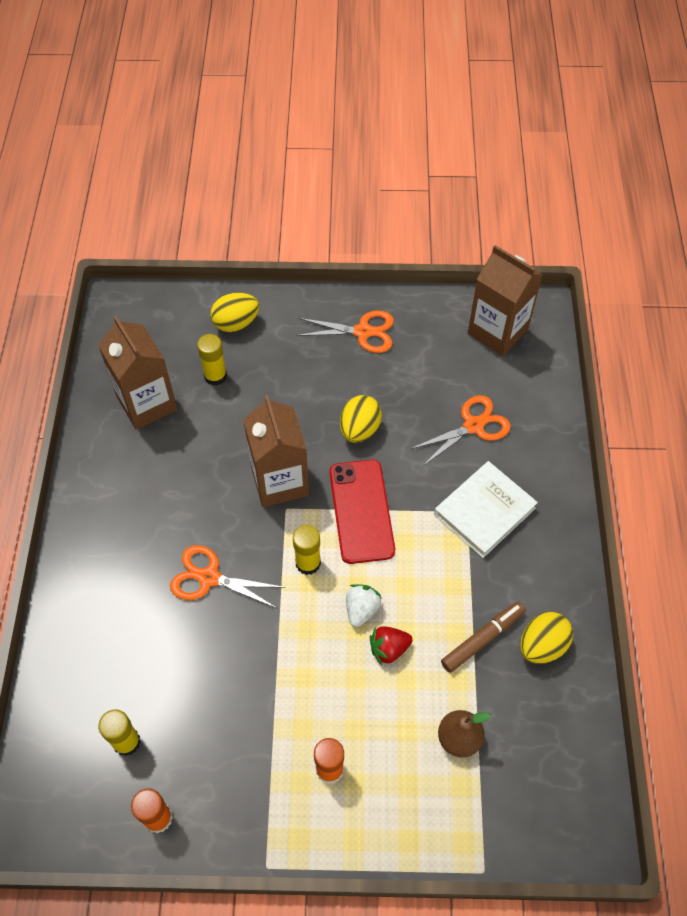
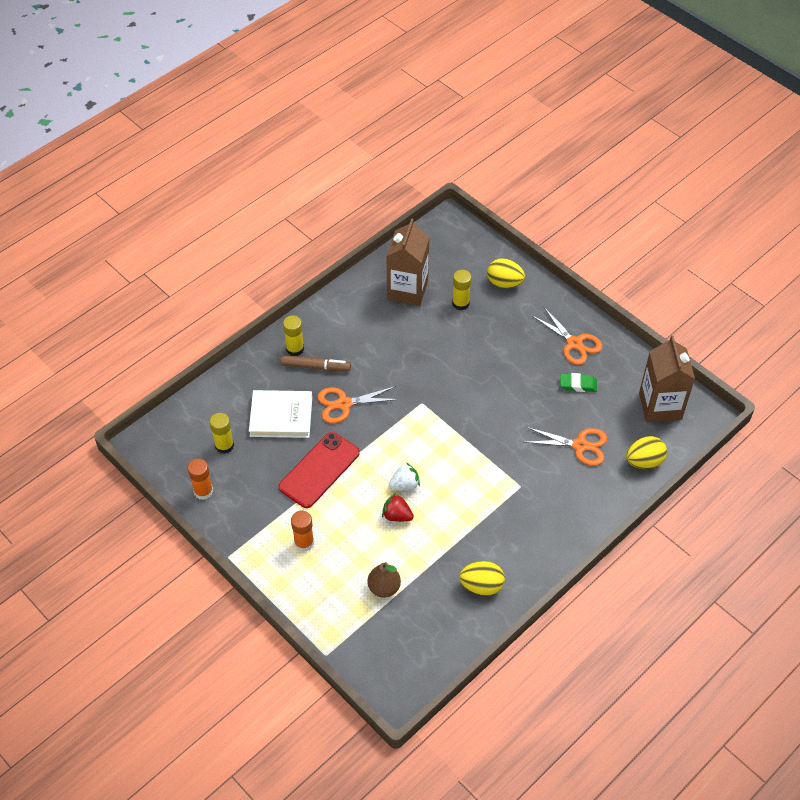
camera: 45 degrees right, 5 degrees down
orange scissors [170,545,286,609] -> orange scissors turned 75 degrees counterclockwise [317,386,400,423]
brown carton [243,395,309,507] -> none
yellow glue stick [293,525,321,575] -> yellow glue stick moved to [283,315,304,356]
red phone [330,460,395,564] -> red phone moved to [278,432,360,508]
yellow egg [340,395,382,443] -> yellow egg moved to [626,436,667,469]
white book [434,461,538,558] -> white book moved to [249,390,312,438]
brown marker [441,601,526,673] -> brown marker moved to [280,355,351,371]
none -> green eraser [560,373,597,392]

